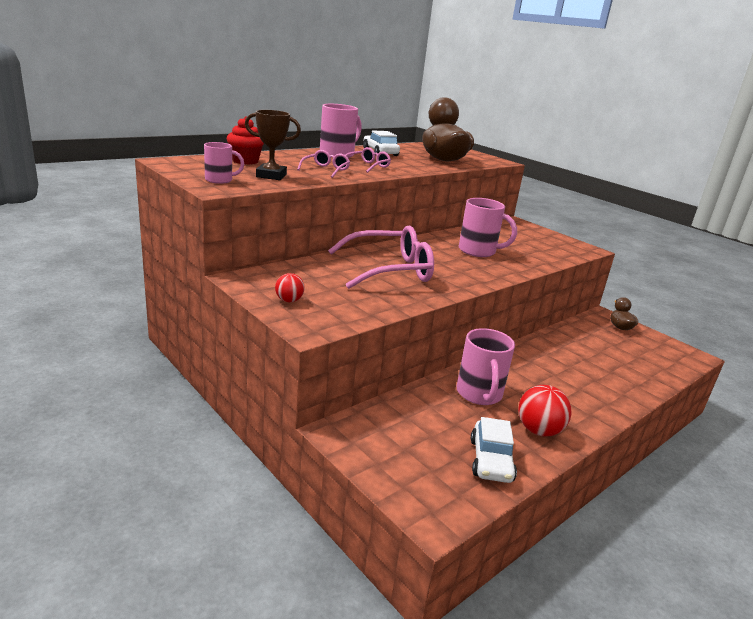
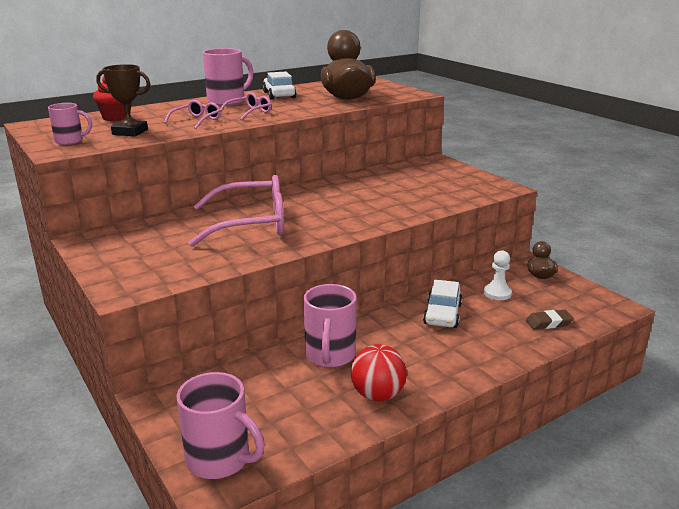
camera: 10 degrees right, 0 degrees up
red ball [275,273,305,302] -> none
pink mug [459,198,517,257] -> pink mug moved to [177,372,265,479]
white car [471,417,517,483] -> white car moved to [423,280,462,328]
none -> white pawn [484,250,512,300]
none -> brown eraser [526,310,574,329]

